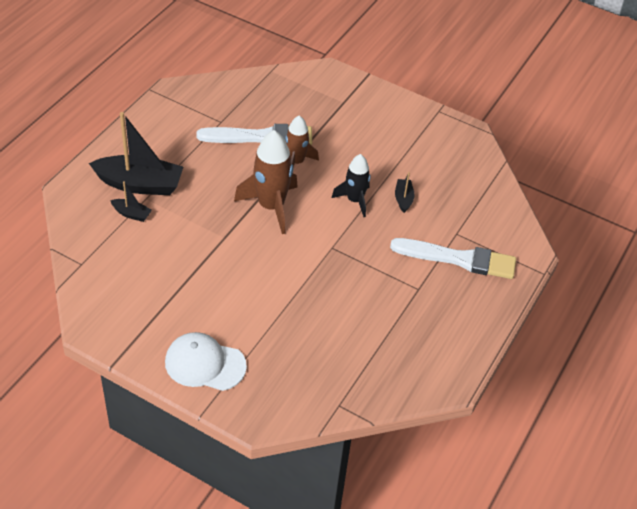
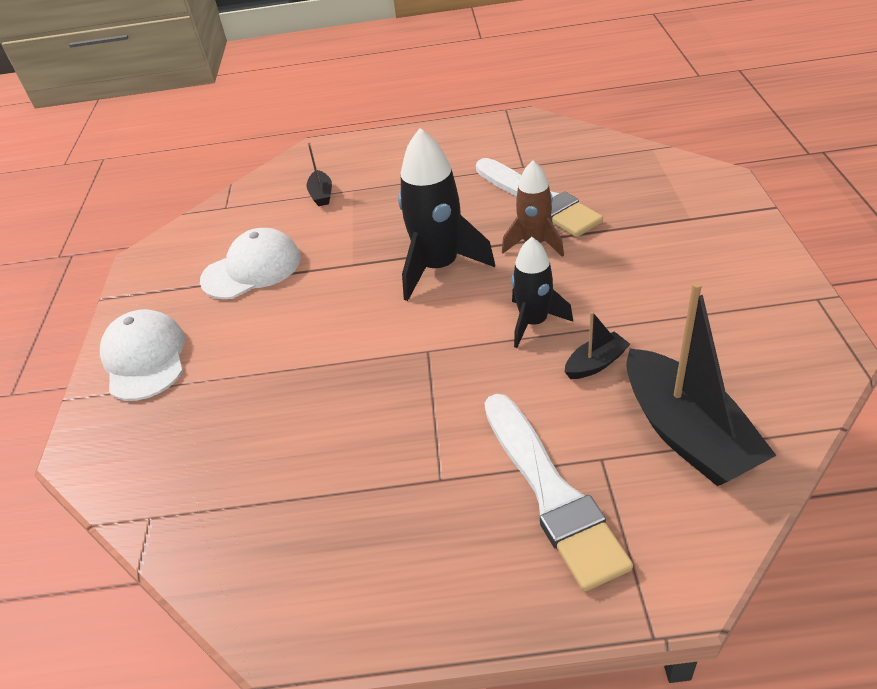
camera: 65 degrees right, 5 degrees down
black boat [89,112,183,195] -> black boat moved to [626,282,777,486]
brown rocket [234,130,298,234] -> black rocket [398,128,495,301]
none -> white cap [200,228,301,299]

